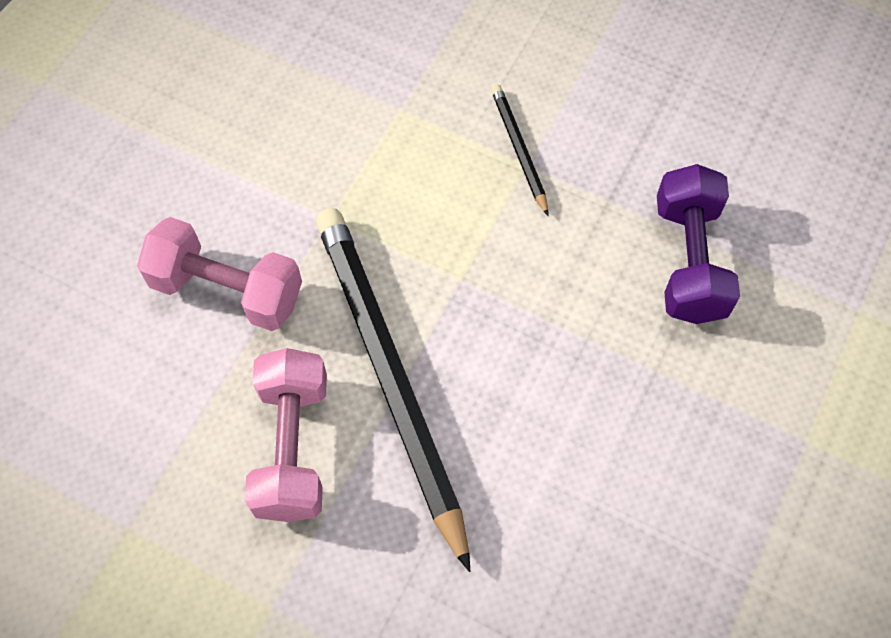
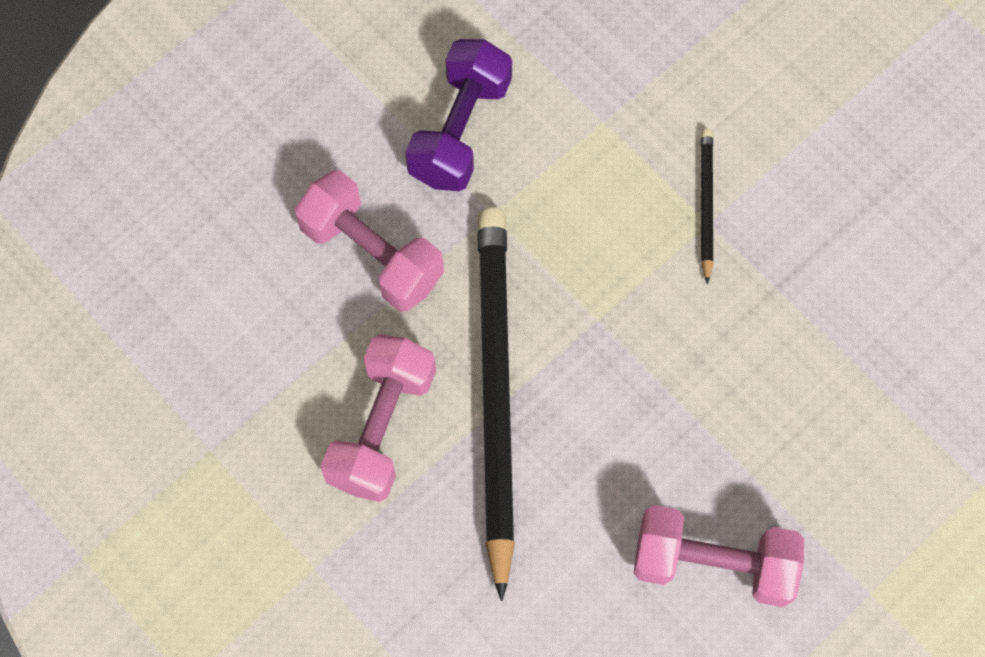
camera: 20 degrees right, 5 degrees up
purple dumbbell [657,164,740,324] -> purple dumbbell moved to [405,39,512,191]
none -> pink dumbbell [634,505,804,607]

